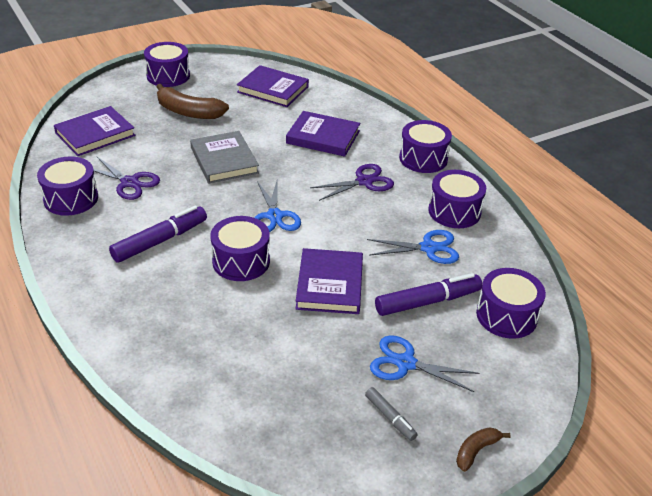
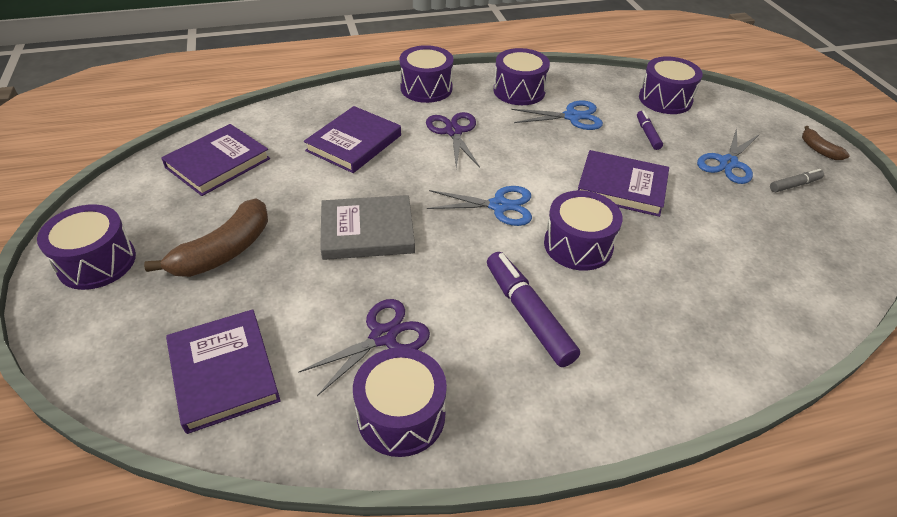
camera: 75 degrees left, 5 degrees up
blue scissors [367,230,459,264] -> blue scissors turned 75 degrees clockwise [511,101,603,130]
purple marker [375,273,482,316] -> purple marker [637,110,663,150], size x0.54

